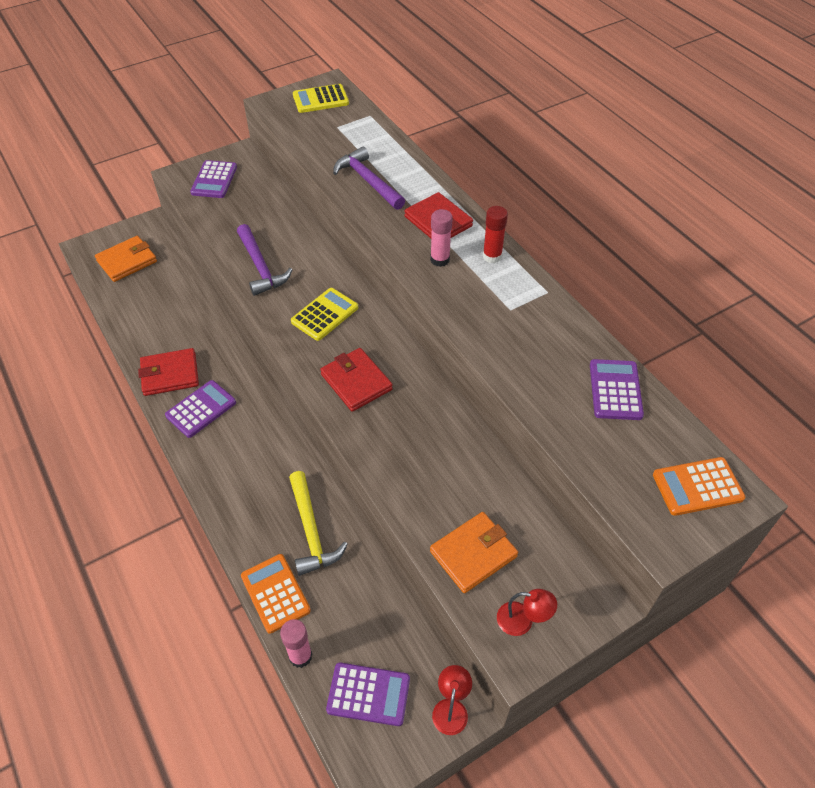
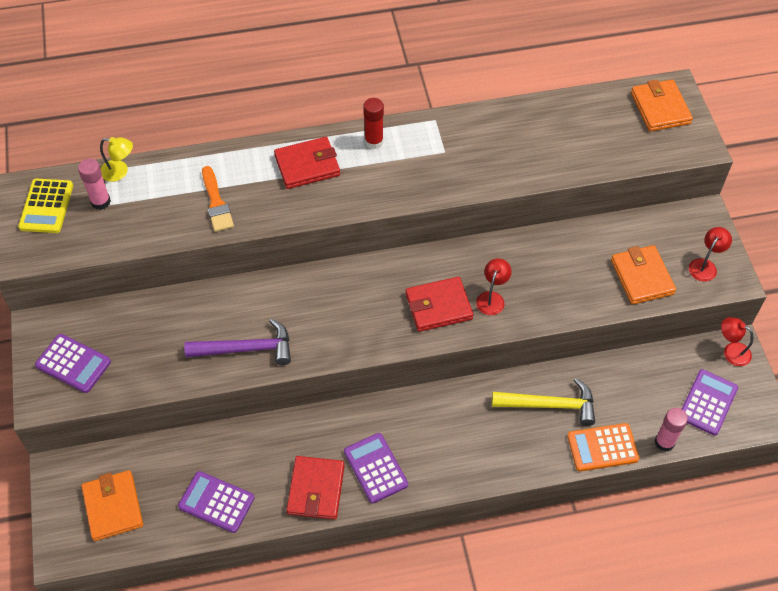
camera: 70 degrees left, 5 degrees up
yellow calculator [291,288,358,341] -> none
purple hammer [333,147,405,210] -> orange brush [202,166,234,232]
pink glue stick [430,209,453,267] -> pink glue stick moved to [78,159,111,210]
purple calculator [590,359,644,420] -> purple calculator moved to [178,471,255,533]
orange calculator [653,457,745,516] -> orange wallet [631,80,693,131]
none -> yellow lamp [100,137,133,182]
none -> red lamp [476,258,512,315]

